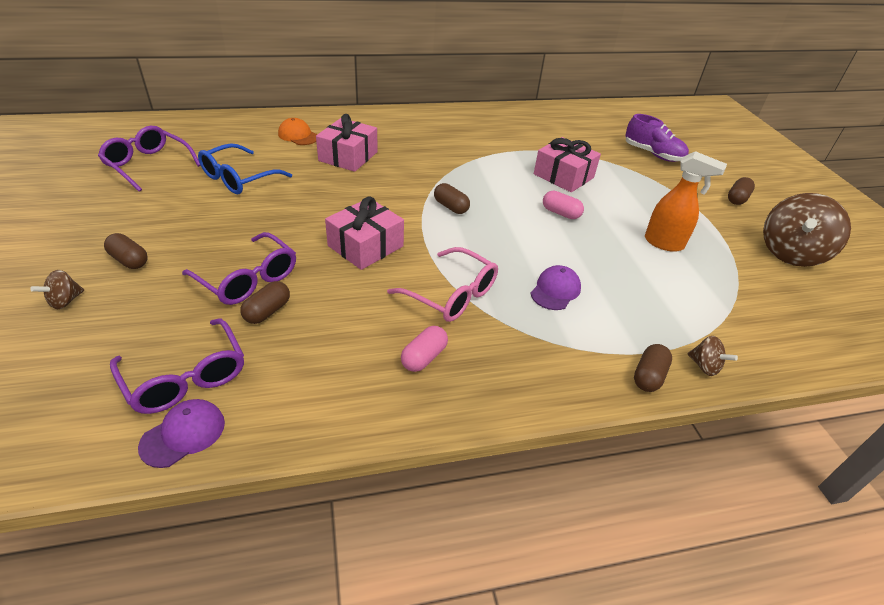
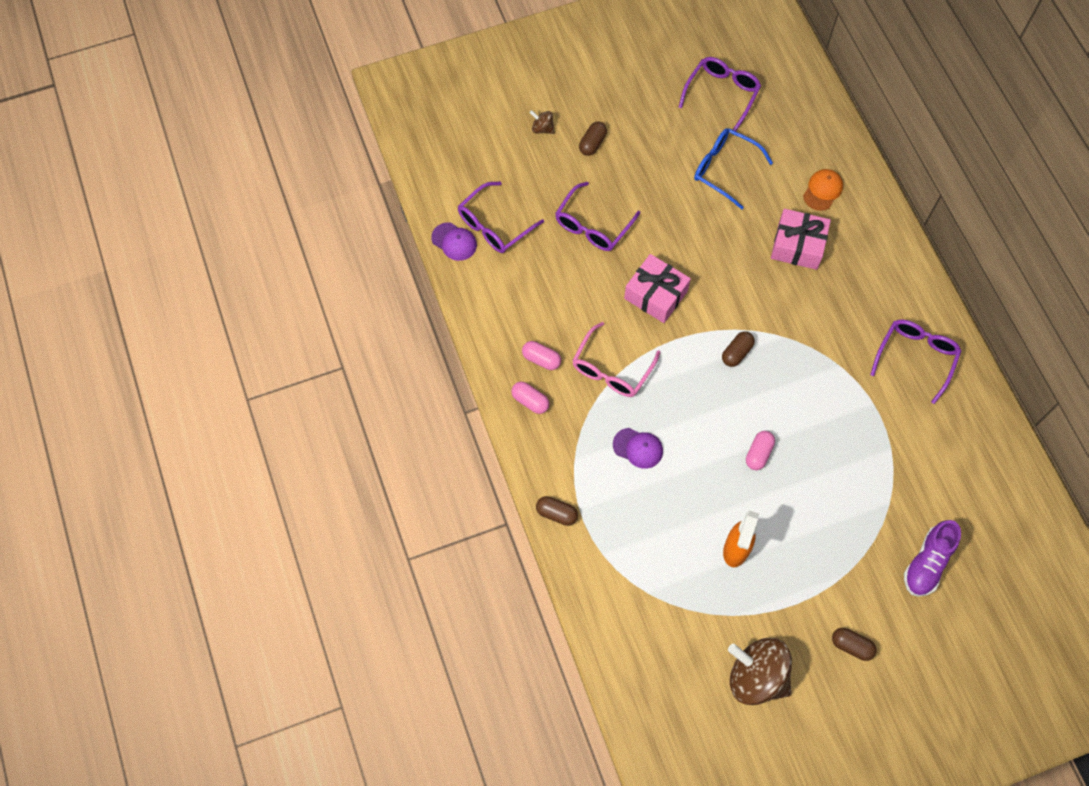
camera: 85 degrees right, 25 degrees up
brown capsule [240,281,290,324] -> none
pink gift [534,137,601,192] -> none
brown spinning top [688,336,738,376] -> none
none -> pink capsule [511,382,550,414]
none -> purple glasses [870,320,961,404]

